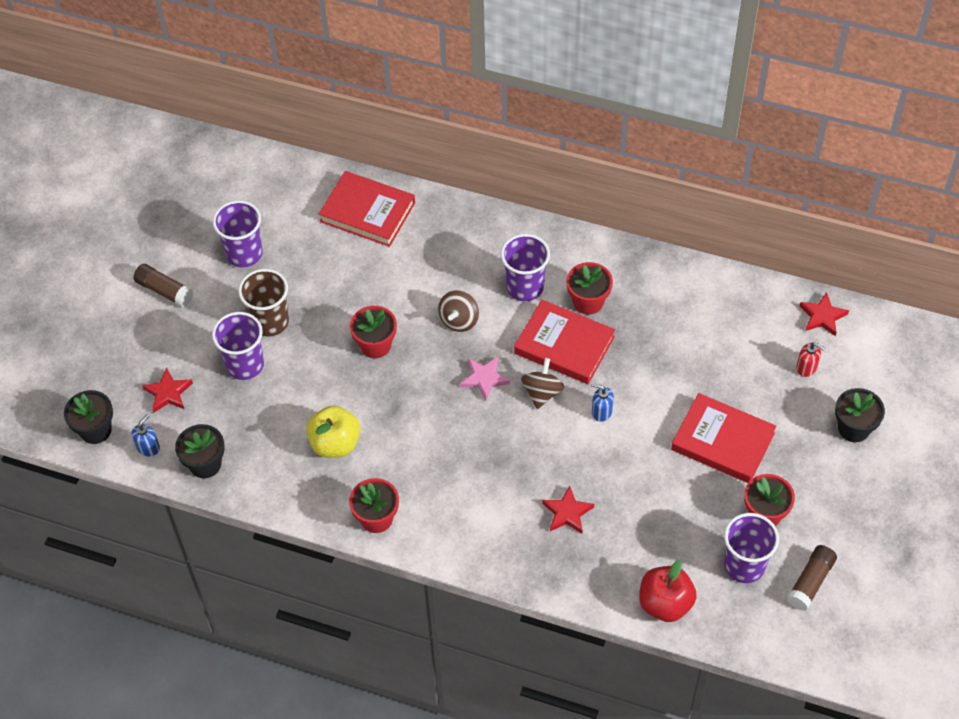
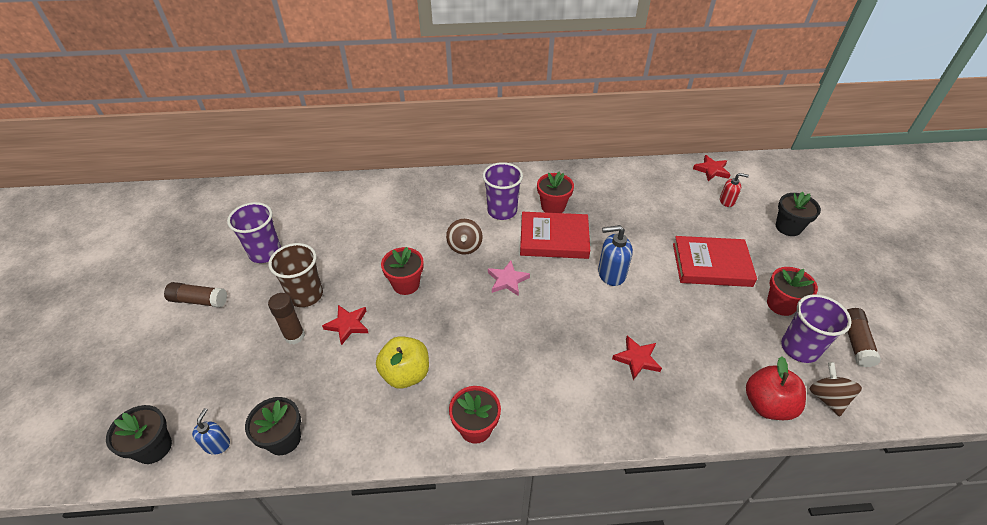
camera: 25 degrees left, 10 degrees down
red star [142,367,193,413] -> red star moved to [322,305,368,345]
purple cup [212,312,264,380] -> brown glue stick [268,293,305,345]
red book [319,171,415,247] -> none
brown spinning top [521,358,564,409] -> brown spinning top moved to [810,362,862,416]
blue soap dispenser [591,383,614,422] -> blue soap dispenser [598,225,633,286], size x1.64

